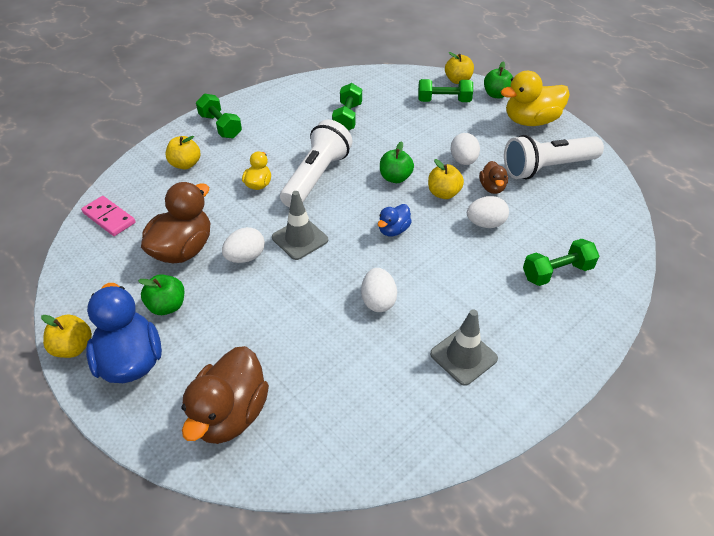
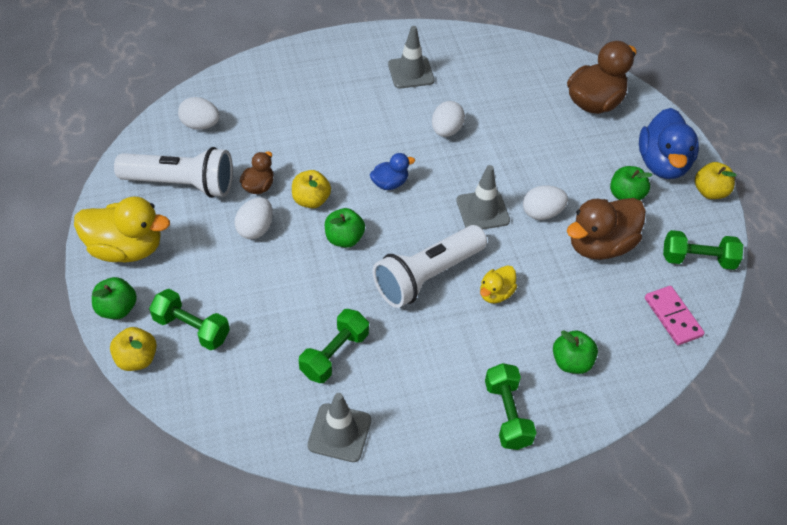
camera: 155 degrees left, 5 degrees up
yellow apple [166,136,200,170] -> green apple [553,330,598,374]
white egg [467,196,509,228] -> white egg moved to [178,97,220,130]
green dumbbell [523,239,599,286] -> green dumbbell moved to [663,230,743,270]
none -> grey traffic cone [307,393,371,462]

